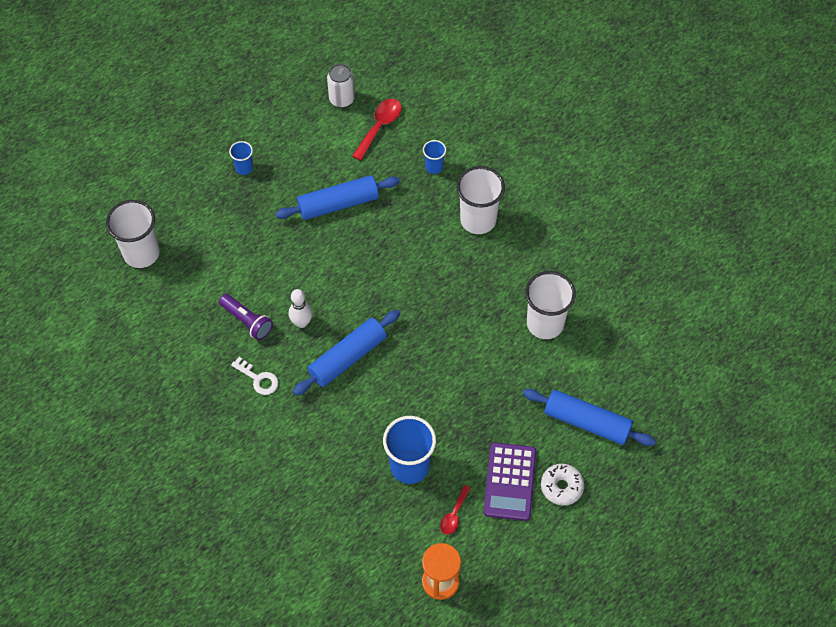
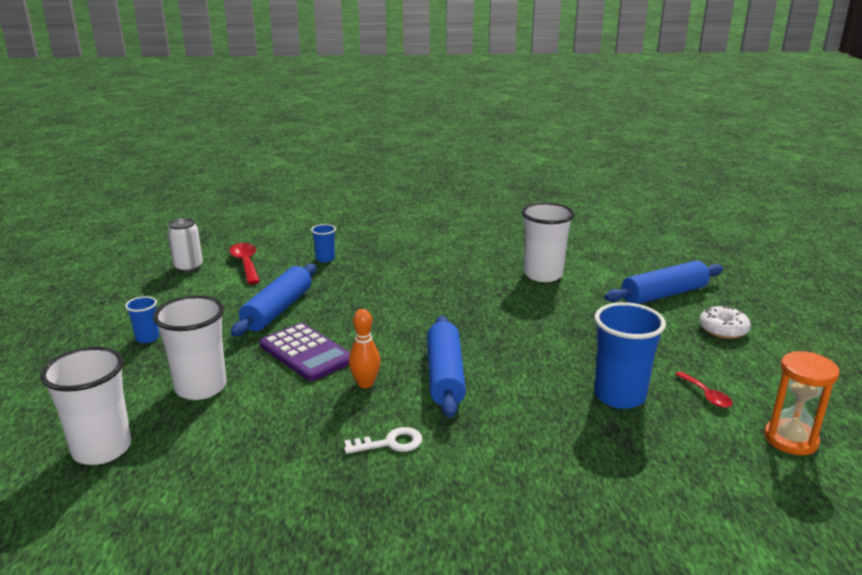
camera: 50 degrees left, 35 degrees down
purple flashlight [219,294,273,340] -> none
white bowling pin [289,289,312,328] -> orange bowling pin [349,309,381,388]
white cup [456,166,505,234] -> white cup moved to [153,295,227,400]
purple calculator [484,443,536,521] -> purple calculator moved to [260,323,350,381]

